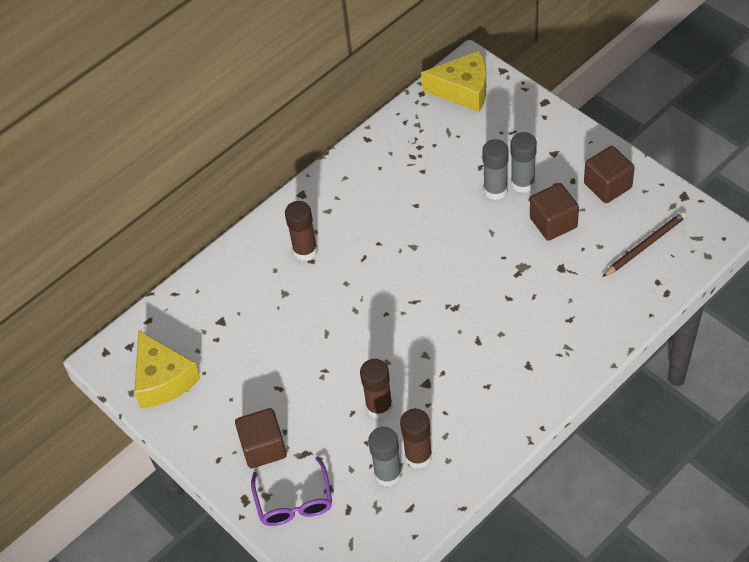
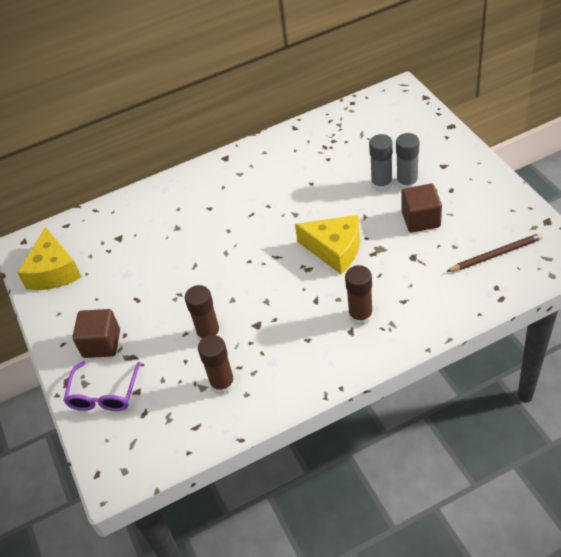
camera: 20 degrees right, 5 degrees down
brown glue stick [285,201,318,261] -> brown glue stick moved to [345,265,373,326]
grey glue stick [368,427,402,486] -> none
yellow cheese [421,50,486,112] -> yellow cheese moved to [295,215,360,274]
brown cube [584,146,635,203] -> none

